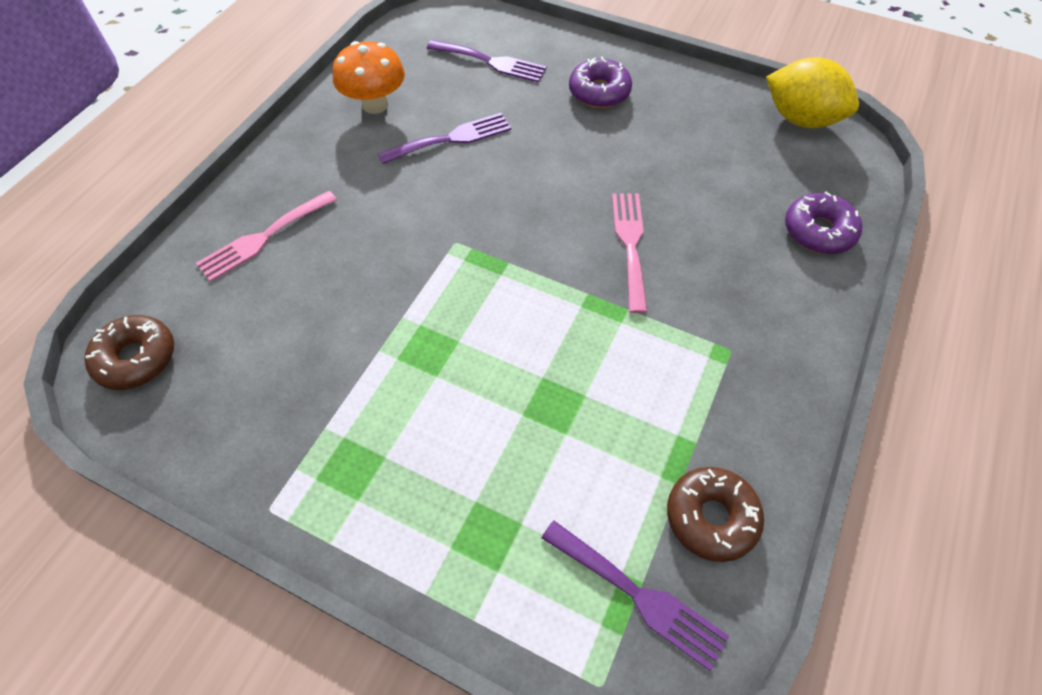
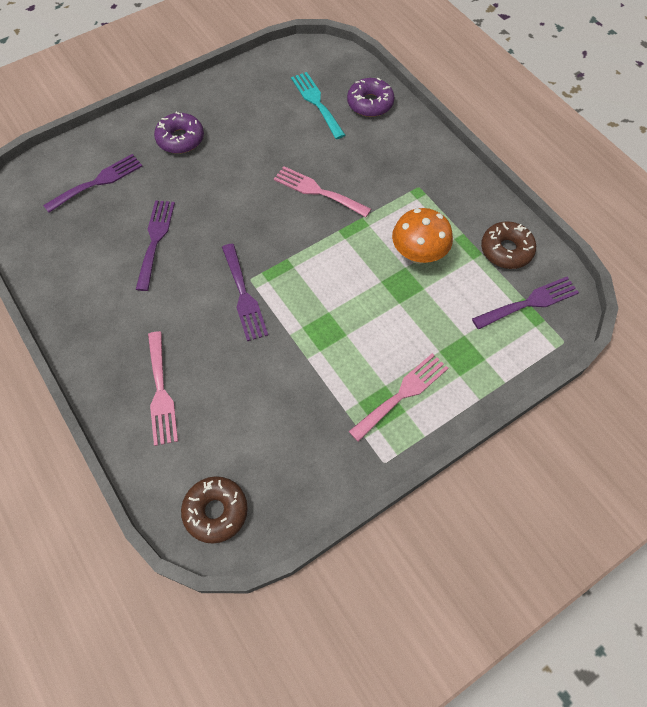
camera: 60 degrees left, 5 degrees up
orange mushroom [333,41,405,114] -> orange mushroom moved to [392,208,453,264]
yellow lemon [766,57,859,128] -> none
none -> purple fork [222,244,268,341]
none -> turquoise fork [291,72,345,139]
none -> pink fork [348,353,448,442]

